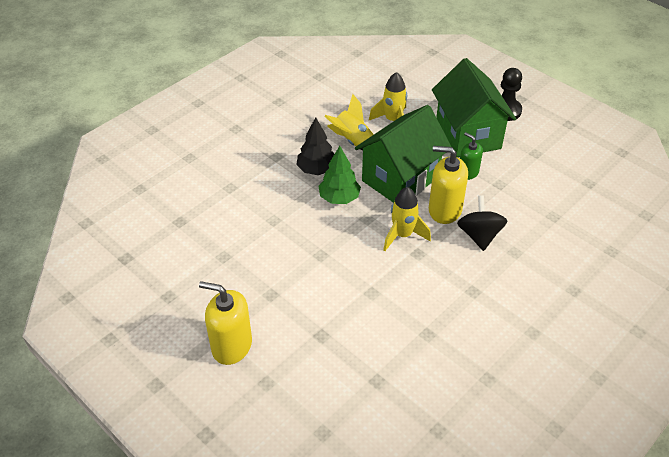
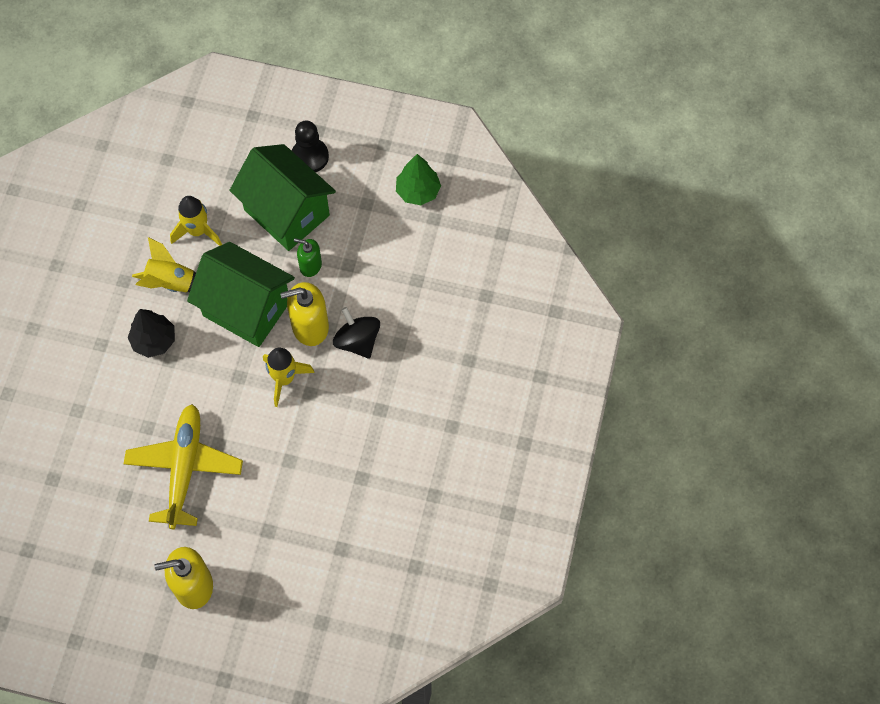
camera: 30 degrees left, 20 degrees up
green tree [318,146,361,204] -> green tree moved to [396,154,441,205]
green house [355,105,451,203] -> green house turned 75 degrees counterclockwise [187,242,295,347]
none -> yellow plane [124,404,243,529]

